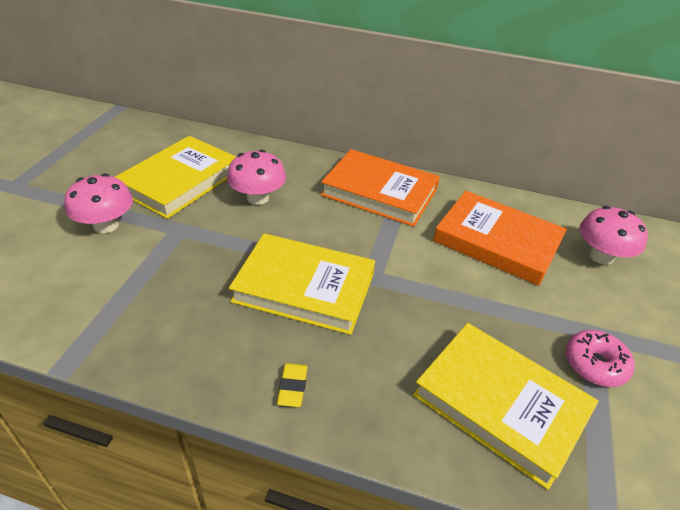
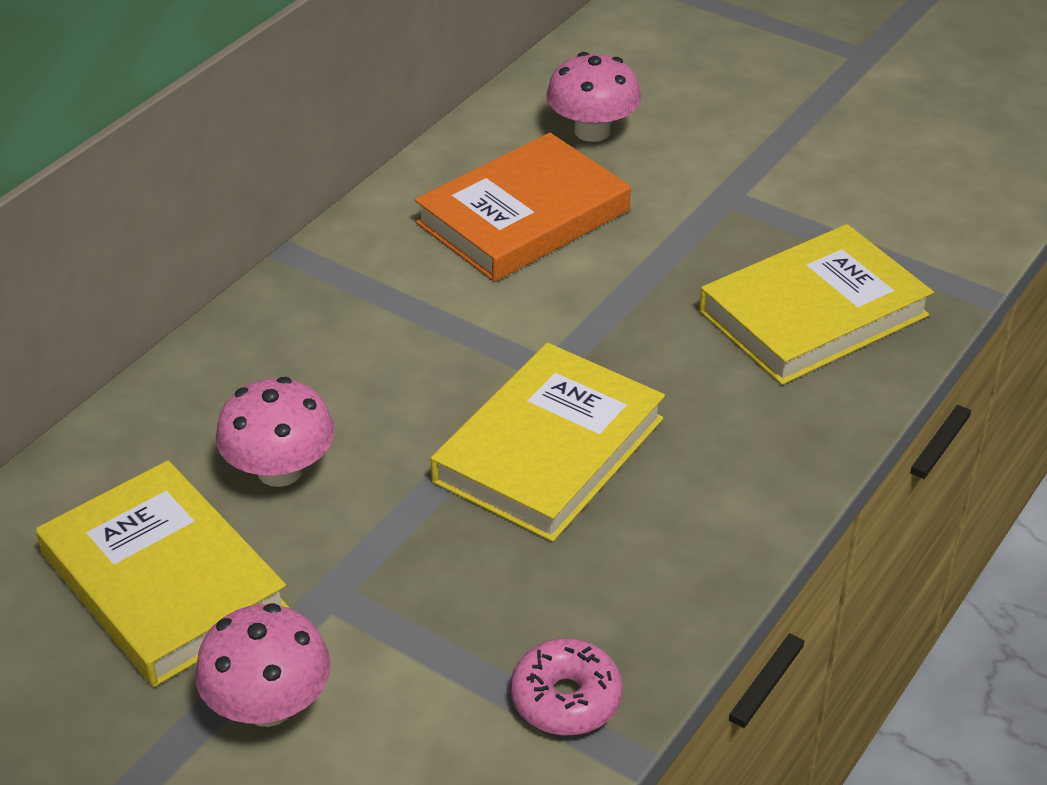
camera: 70 degrees left, 0 degrees up
yellow eraser [277,363,308,407] -> none
orange book [321,149,440,227] -> none
pink donut [566,330,635,387] -> pink donut moved to [511,638,623,735]

